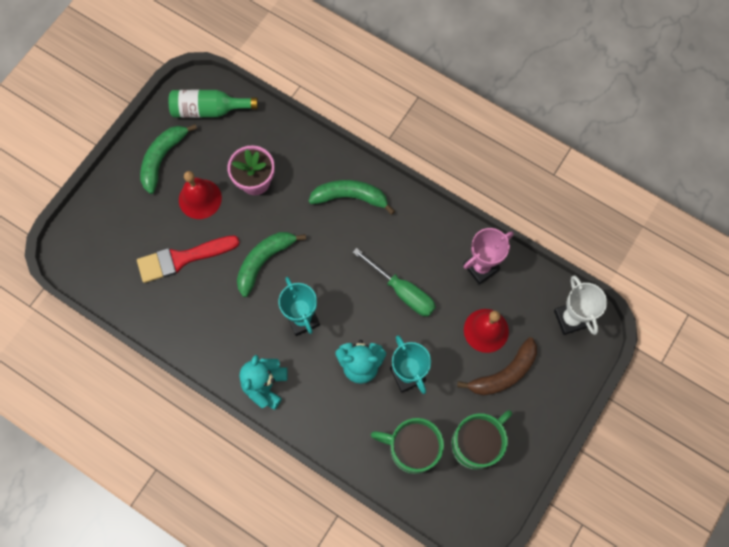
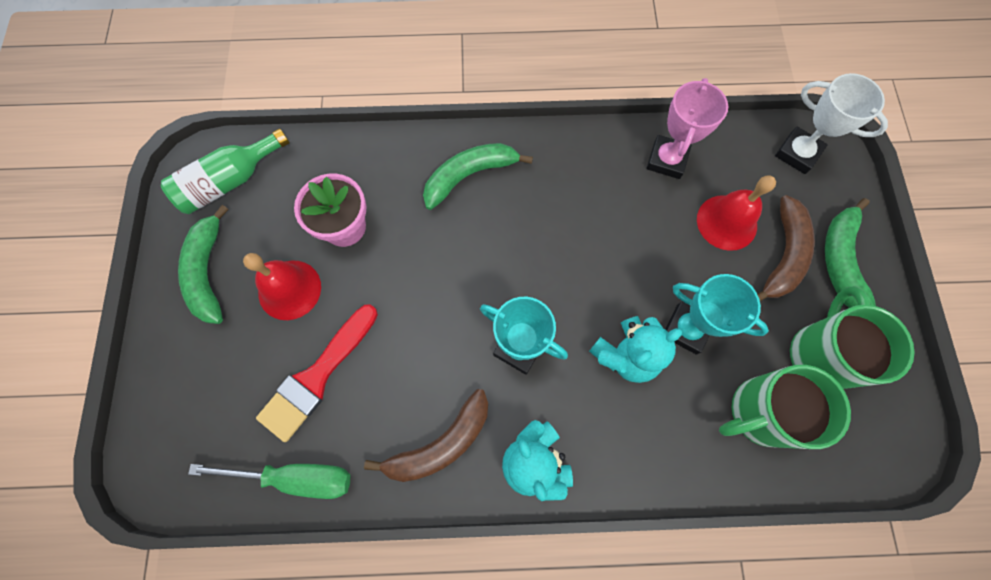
camera: 35 degrees left, 0 degrees up
green banana [237,232,306,297] -> green banana moved to [825,198,876,308]
green screwdriver [353,248,436,317] -> green screwdriver moved to [188,464,350,499]
none -> brown banana [364,389,488,482]

